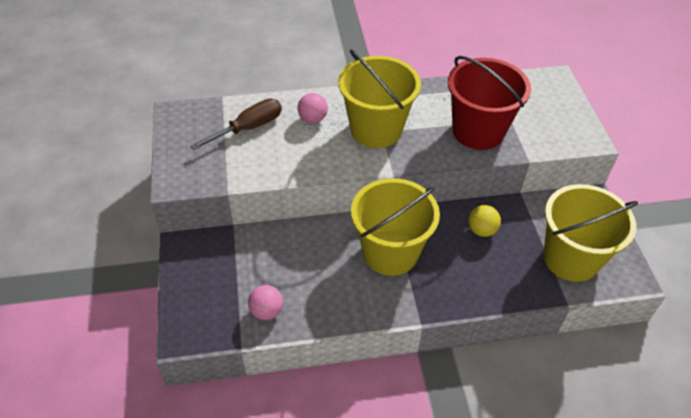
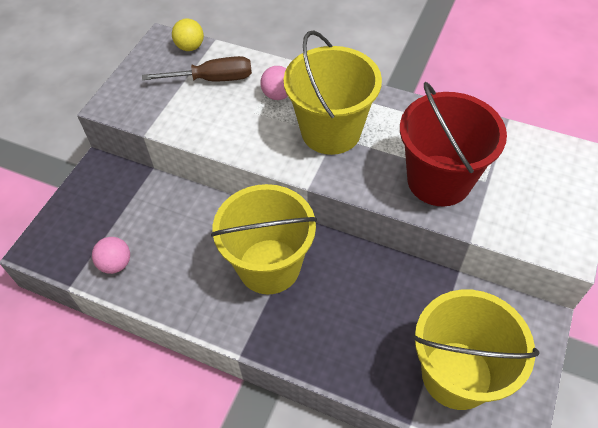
camera: 35 degrees right, 5 degrees up
yellow ball [468,205,501,237] -> yellow ball moved to [172,19,204,51]

